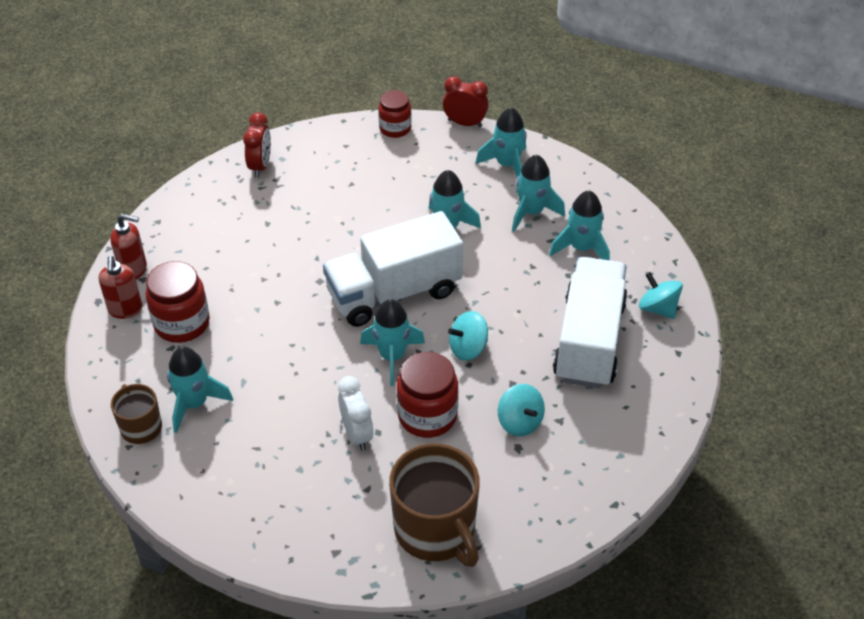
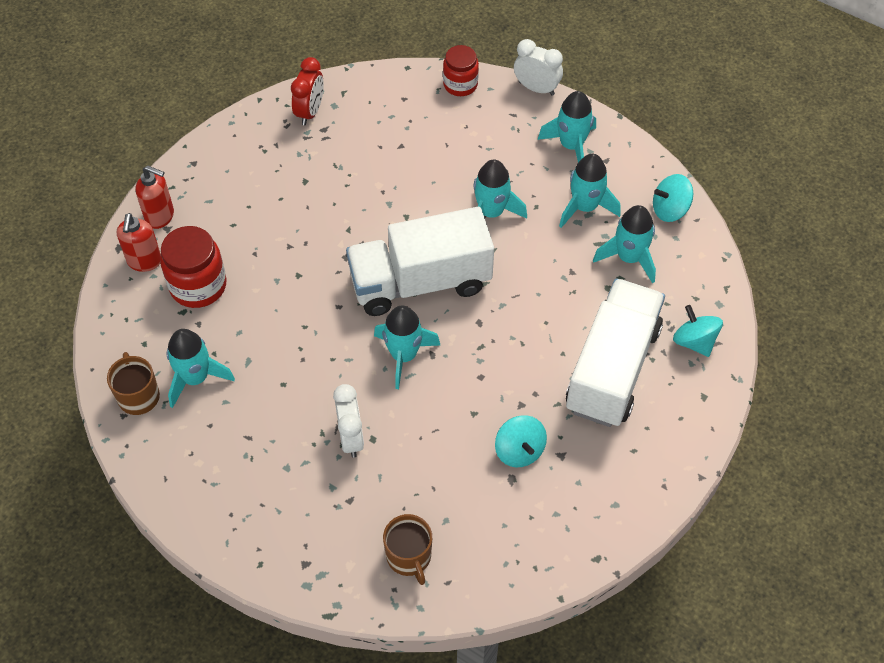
camera: 10 degrees right, 10 degrees up
brown mug [389,443,480,567] -> brown mug [383,514,432,585], size x0.55
red jar [397,352,458,438] -> none
red clock [443,76,489,127] -> white clock [514,39,563,96]
turquoise spinning top [448,311,488,361] -> turquoise spinning top moved to [653,174,693,222]

